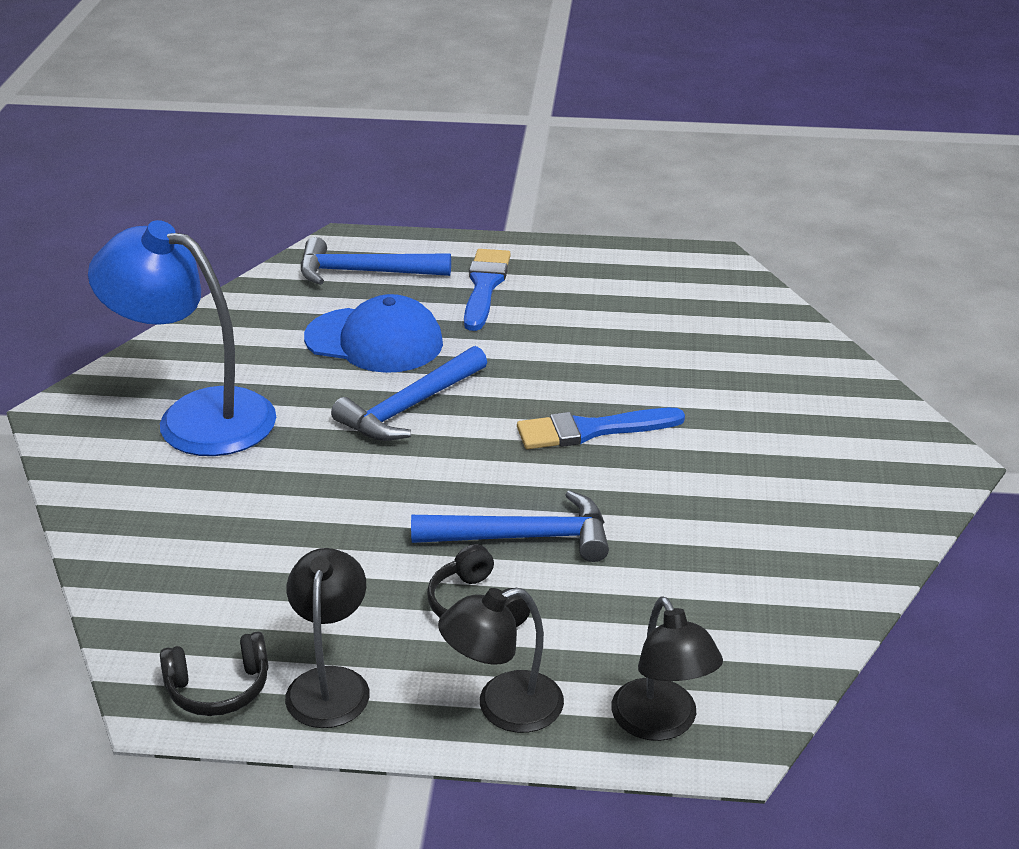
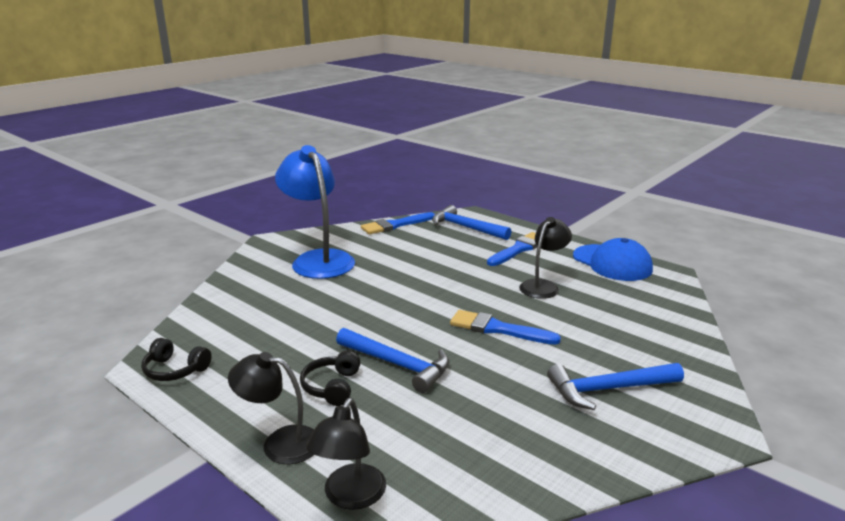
camera: 35 degrees right, 10 degrees down
black lamp [285,548,370,728] -> black lamp moved to [519,217,572,299]
blue cap [304,294,443,373] -> blue cap moved to [573,238,653,281]
blue hammer [331,346,487,441] -> blue hammer moved to [547,363,684,410]
none -> blue brush [361,212,435,234]

